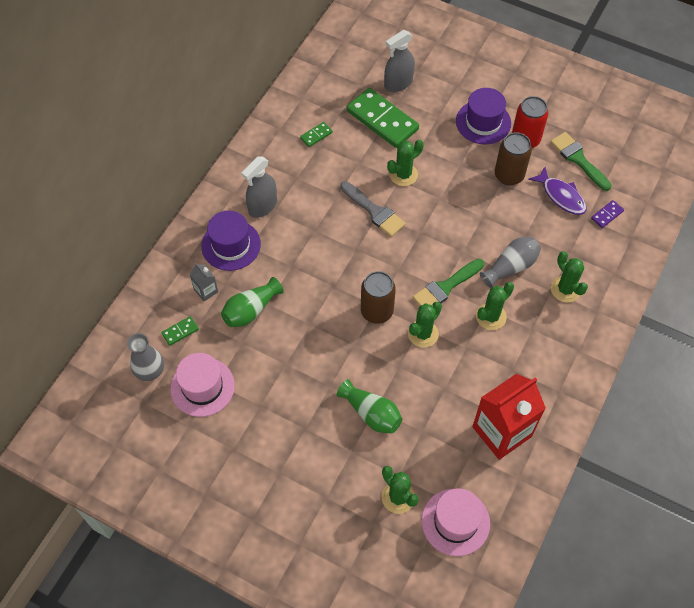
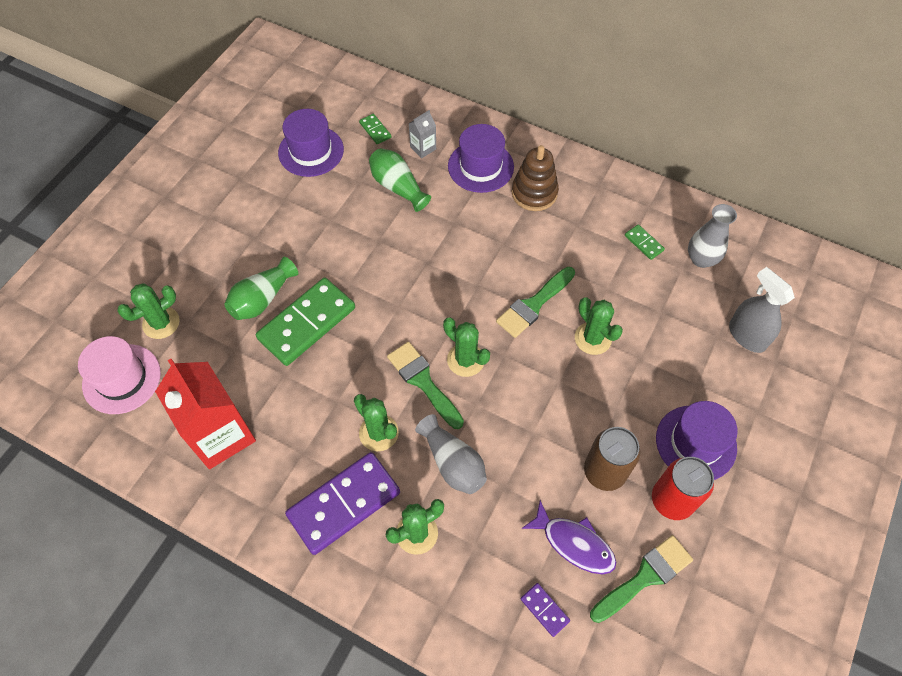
camera: 90 degrees right, 0 degrees up
grey vase [127,333,164,381] -> grey vase moved to [688,204,737,268]
pink hat [170,353,235,417] -> purple hat [278,109,344,177]
grey spray bottle [241,157,277,218] -> brown stacking toy [512,145,559,211]
grey brush [340,181,406,237] -> green brush [496,267,575,338]
green domino [347,88,419,148] -> green domino moved to [256,278,355,366]
brown can [361,271,396,324] -> none
green cactus [408,302,442,348] -> green cactus moved to [443,317,490,377]
purple fish [528,167,587,215] -> purple fish turned 105 degrees counterclockwise [521,500,616,575]
none -> purple domino [285,452,400,555]

